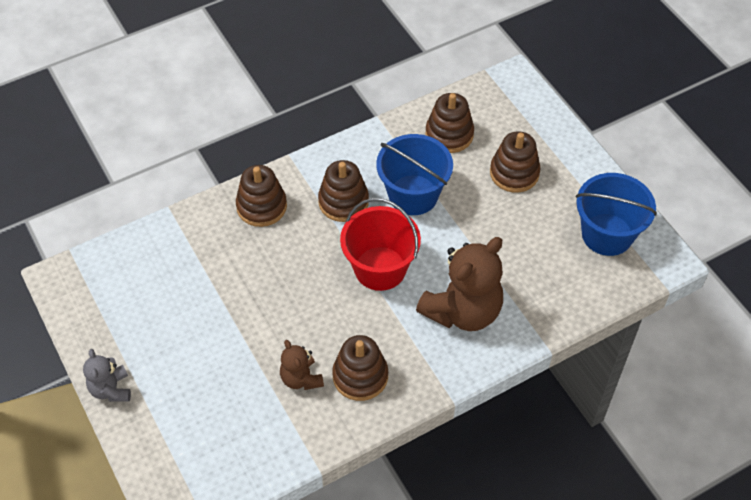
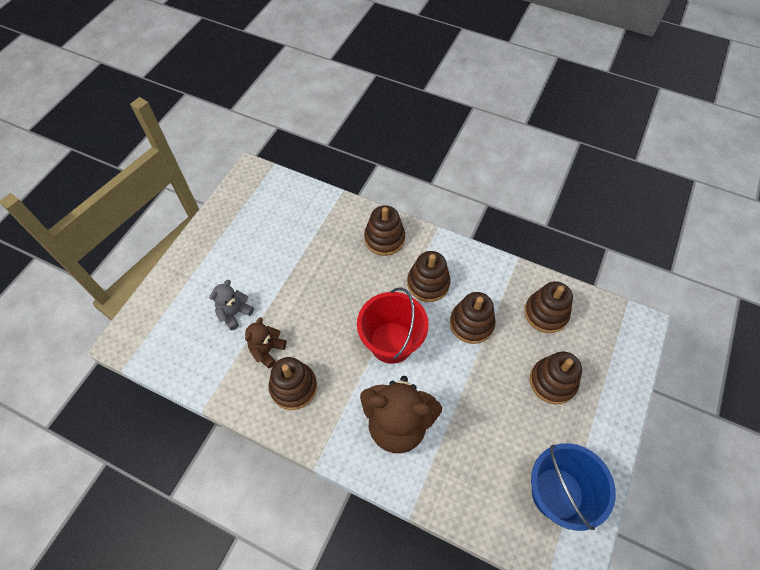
camera: 55 degrees right, 5 degrees up
grey teddy bear [83,349,131,402] -> grey teddy bear moved to [209,280,254,331]
blue bucket [376,134,453,215] -> brown stacking toy [450,292,496,344]

